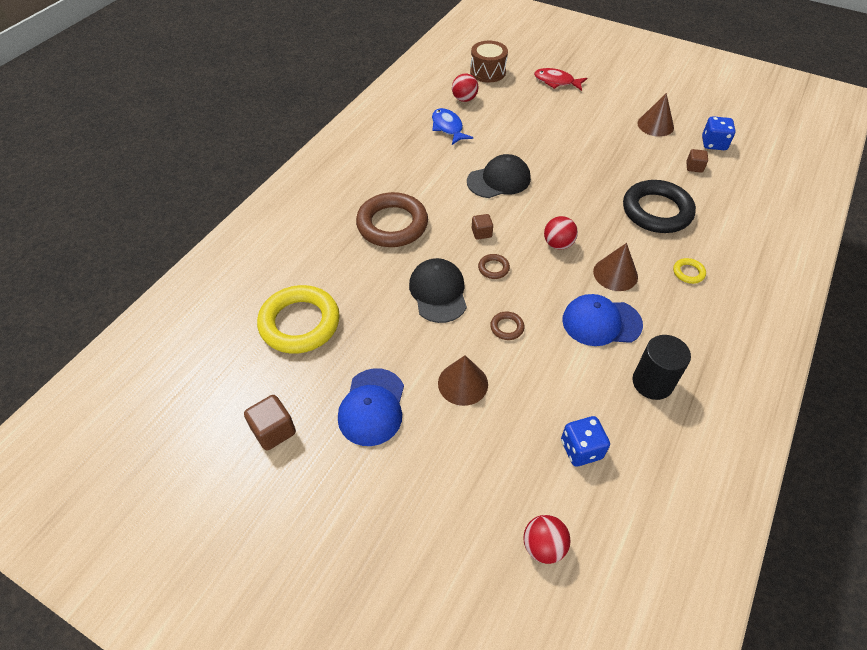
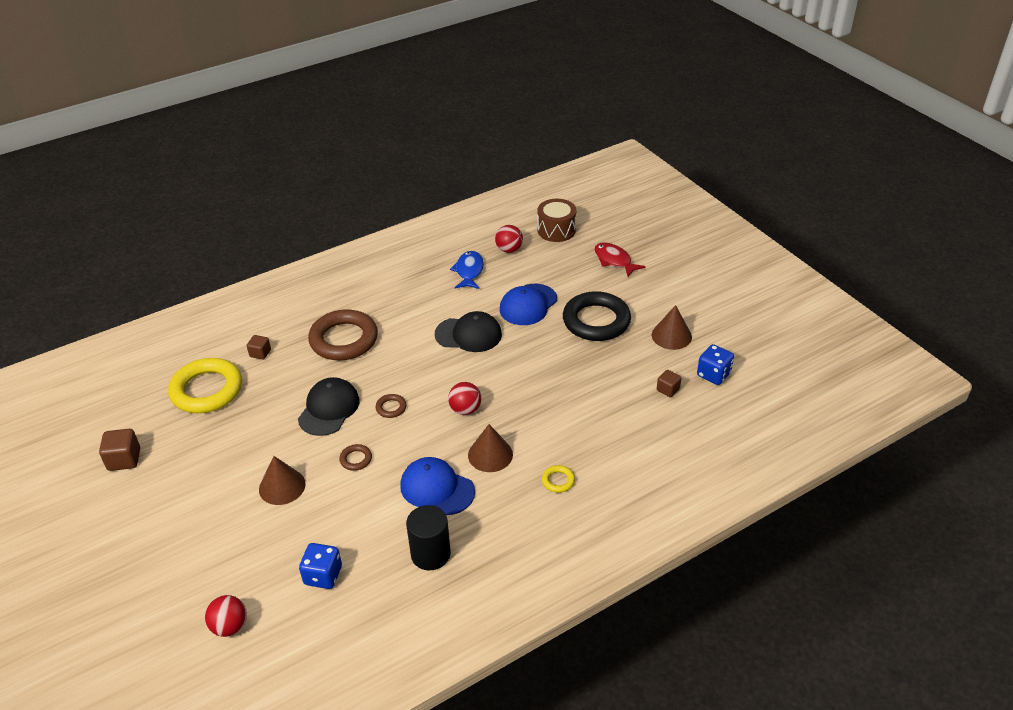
camera: 30 degrees right, 10 degrees down
blue cap [338,368,404,446] -> blue cap moved to [500,284,557,325]
brown cube [472,214,493,240] -> brown cube moved to [247,335,271,360]
black ring [623,180,696,233] -> black ring moved to [563,291,631,341]

